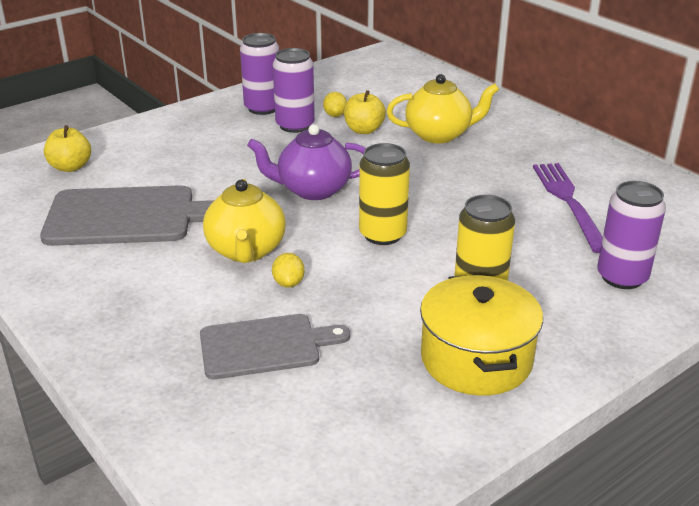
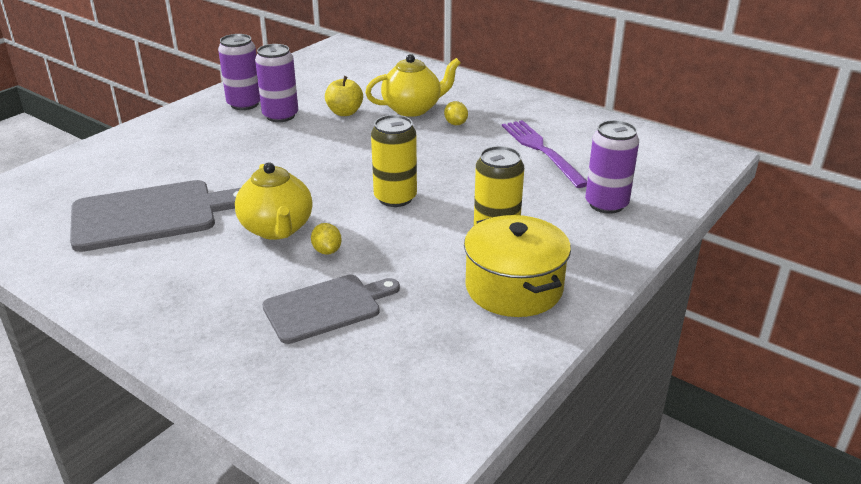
camera: 15 degrees left, 0 degrees up
yellow apple [44,125,91,172] -> none
purple teapot [247,124,366,200] -> none
yellow lemon [323,92,347,117] -> yellow lemon moved to [444,101,468,125]

